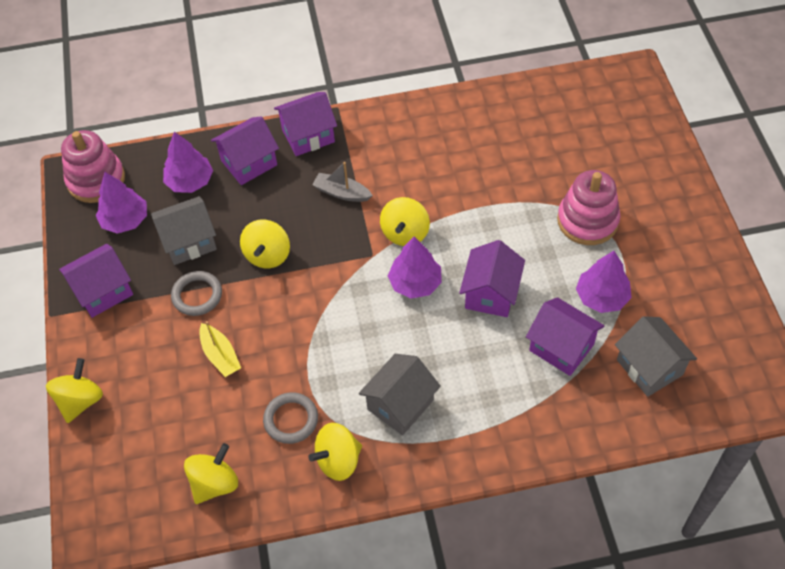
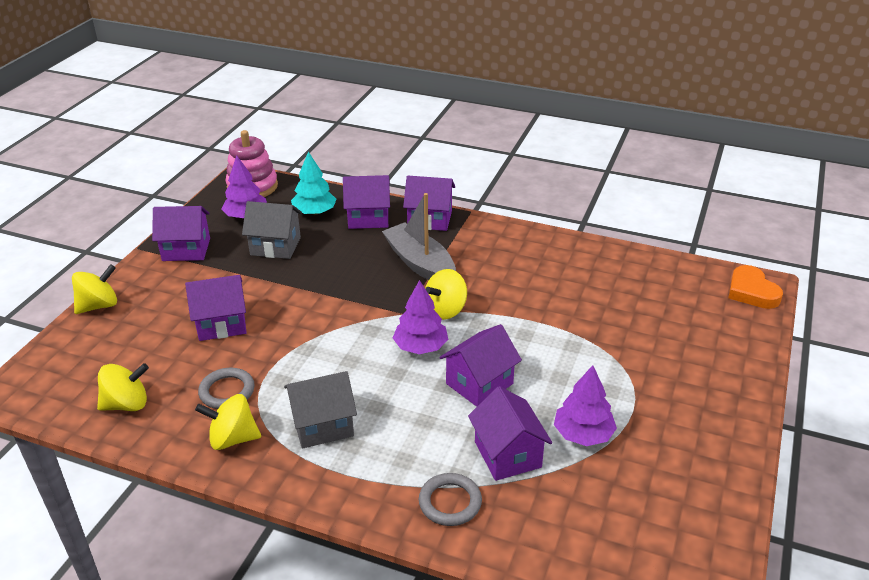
camera: 30 degrees right, 20 degrees down
purple tree [163,132,213,193] -> turquoise tree [291,152,336,215]
grey ring [171,271,222,316] -> grey ring moved to [419,473,482,526]
yellow boat [199,321,241,377] -> purple house [185,275,247,341]
yellow spinning top [240,220,290,268] -> none
grey boat [312,162,373,202] -> grey boat [382,193,456,280], size x1.77
pink stacking toy [557,170,620,245] -> none
grey house [615,316,697,397] -> none
none -> orange heart [729,265,783,309]

